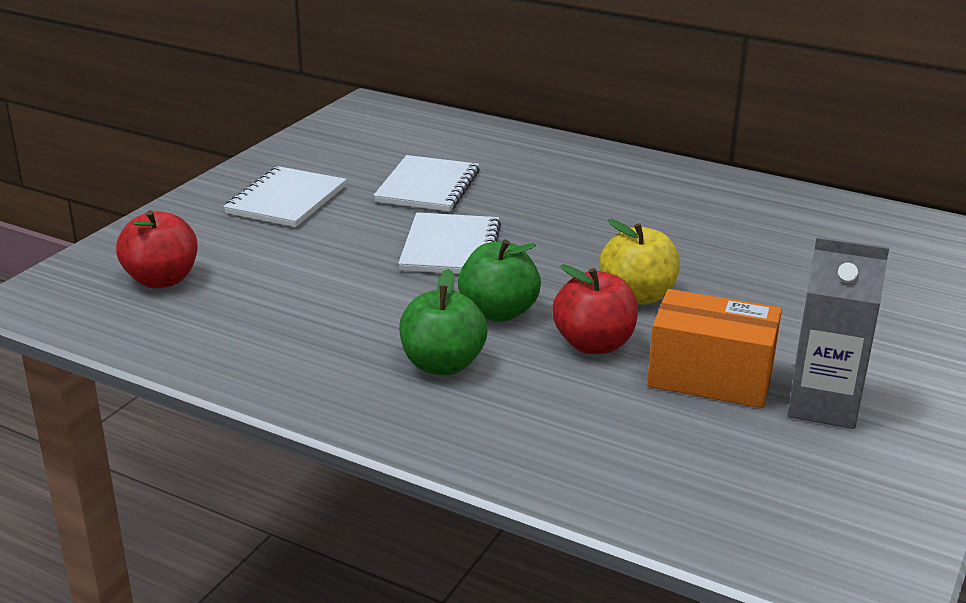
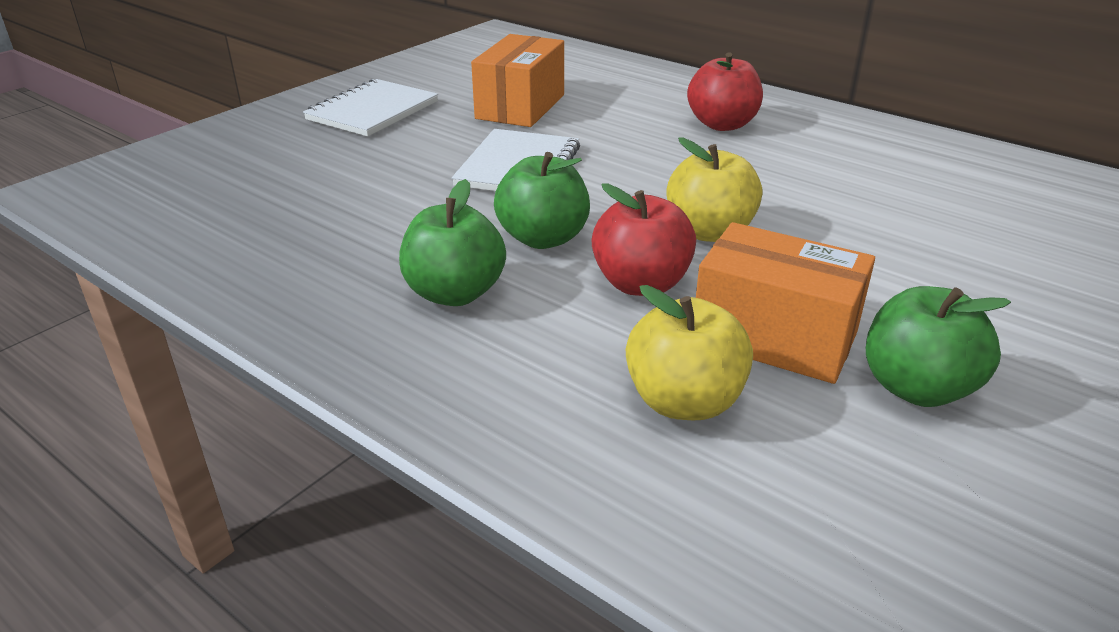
camera: 10 degrees right, 5 degrees up
red apple [116,210,197,288] -> red apple moved to [687,53,763,131]
white notebook [373,155,480,212] -> orange box [471,34,564,127]
grey carton [787,237,889,429] -> green apple [866,286,1011,407]
none -> yellow apple [626,285,753,420]

